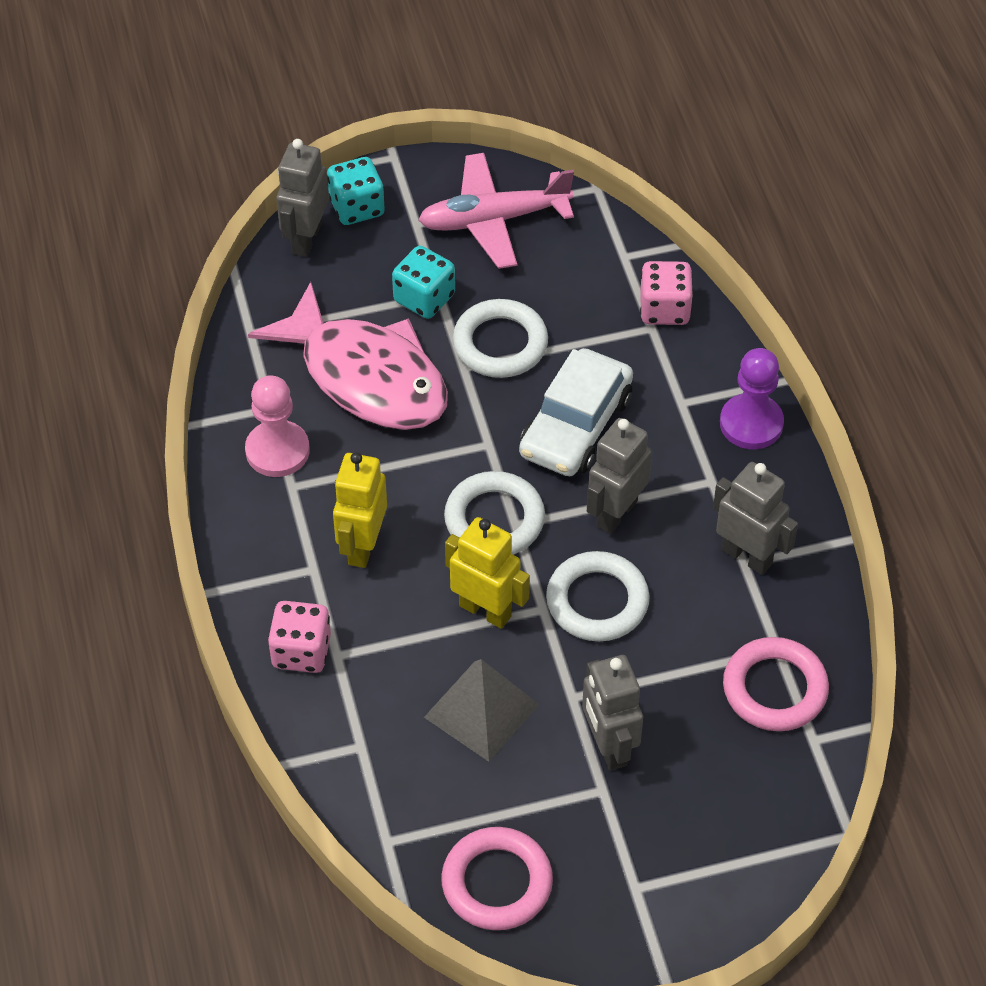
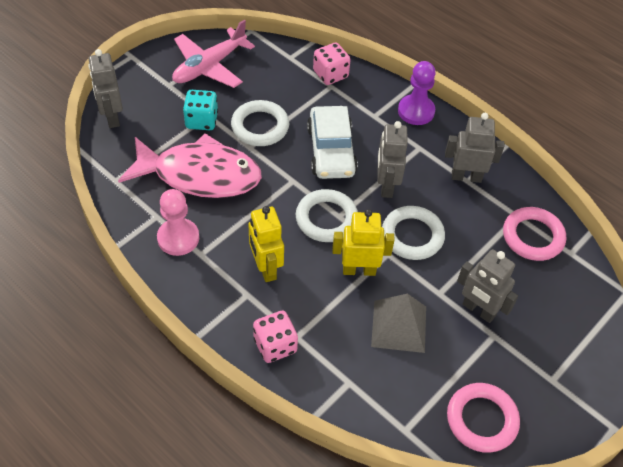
camera: 35 degrees left, 0 degrees up
turquoise dice [327,157,385,225] -> none

